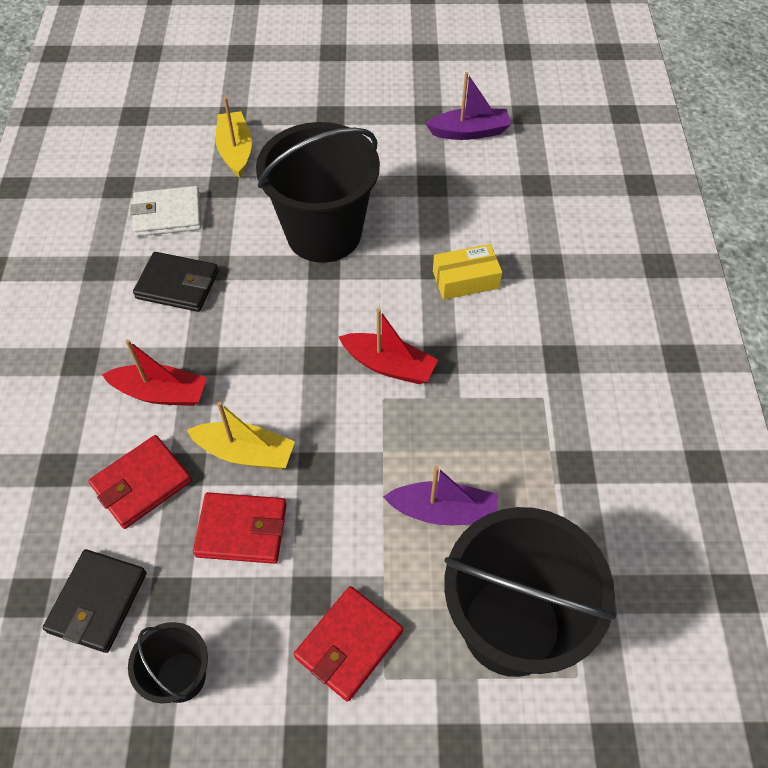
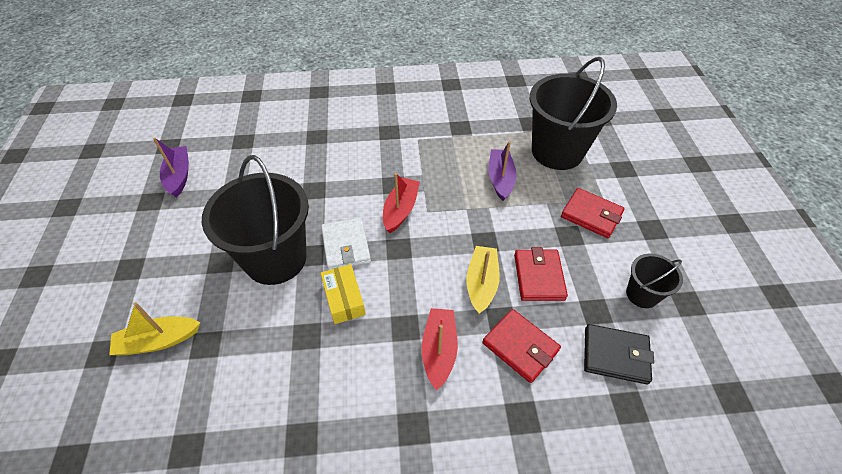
camera: 95 degrees left, 5 degrees down
white wallet [130,186,201,237] -> white wallet moved to [321,217,371,270]
black wallet [133,252,218,312] -> none
yellow box [433,244,503,300] -> yellow box moved to [320,264,366,324]

